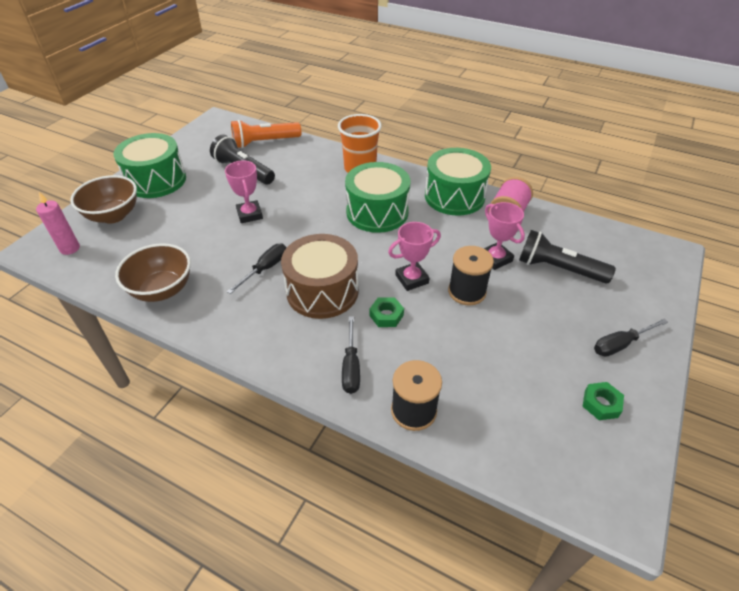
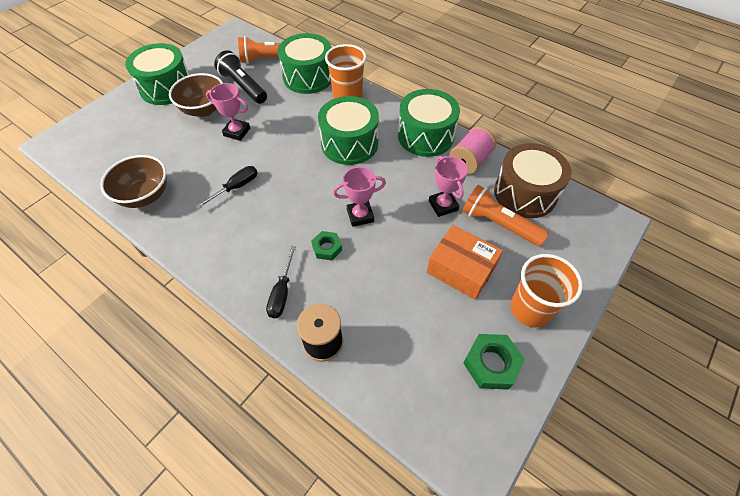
camera: 10 degrees right, 10 degrees up
pink candle [36,192,80,255] -> none
brown bowl [70,175,137,223] -> brown bowl moved to [169,73,223,117]
pink trophy [225,161,263,223] -> pink trophy turned 60 degrees counterclockwise [206,83,250,141]
brown drum [281,234,359,319] -> brown drum moved to [494,143,572,218]
black spool [448,246,494,305] -> none
black flashlight [519,230,616,284] -> orange flashlight [462,185,549,246]
green nut [582,382,624,420] -> green nut [463,334,525,390], size x1.58
black screwdriver [594,318,668,357] -> orange cup [511,254,583,327]
none -> green drum [278,33,331,94]
none -> orange box [427,225,503,300]

